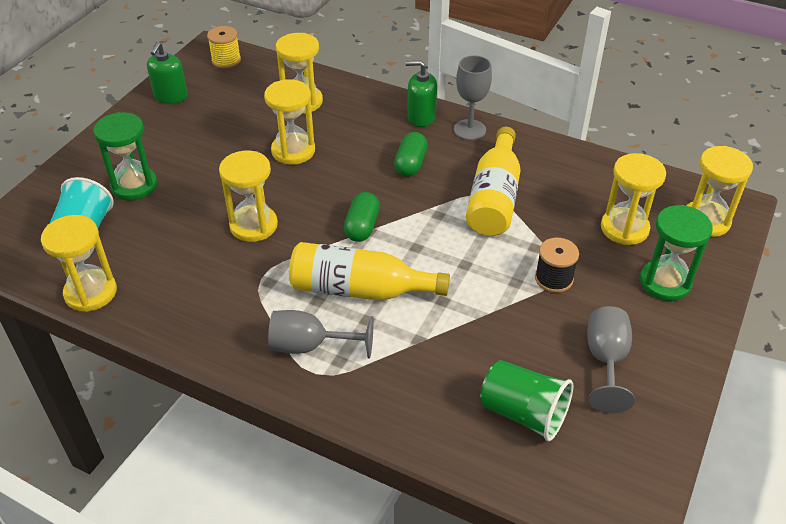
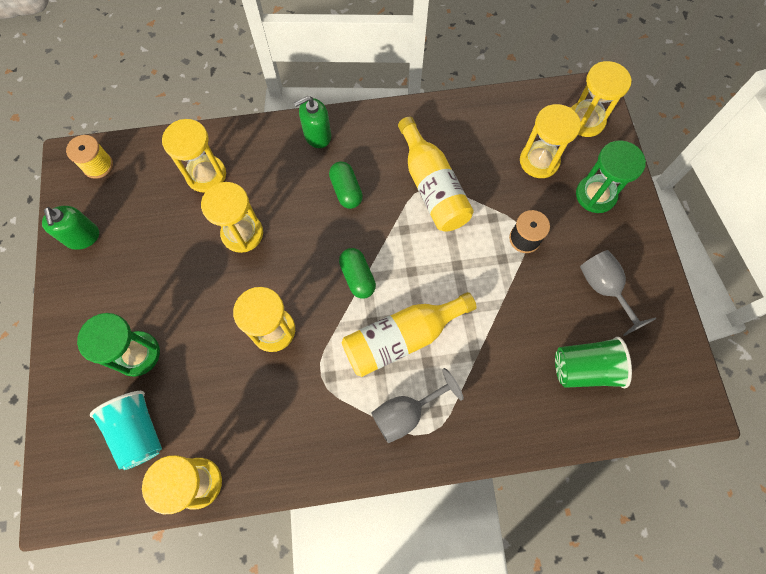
camera: 35 degrees left, 25 degrees up
grey goblet [454,55,492,140] -> none

